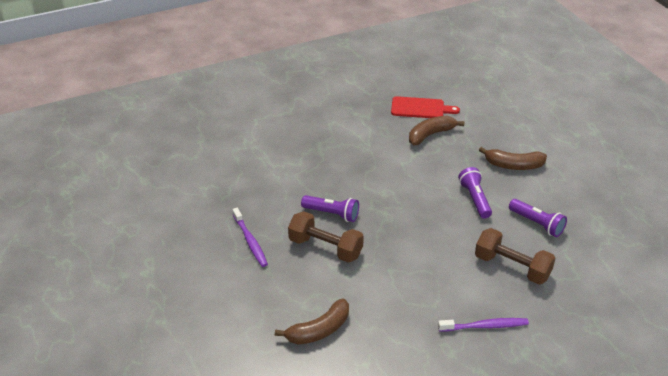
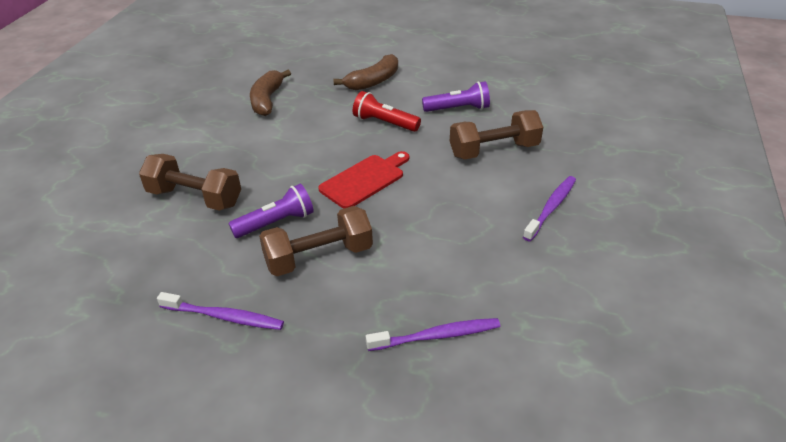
camera: 50 degrees left, 0 degrees up
brown banana [275,299,349,345] -> purple toothbrush [366,318,500,351]
red cutting board [391,96,460,118] -> red cutting board moved to [318,151,409,209]
purple flashlight [458,167,492,219] -> red flashlight [353,91,421,132]
none -> brown dumbbell [139,154,241,211]

